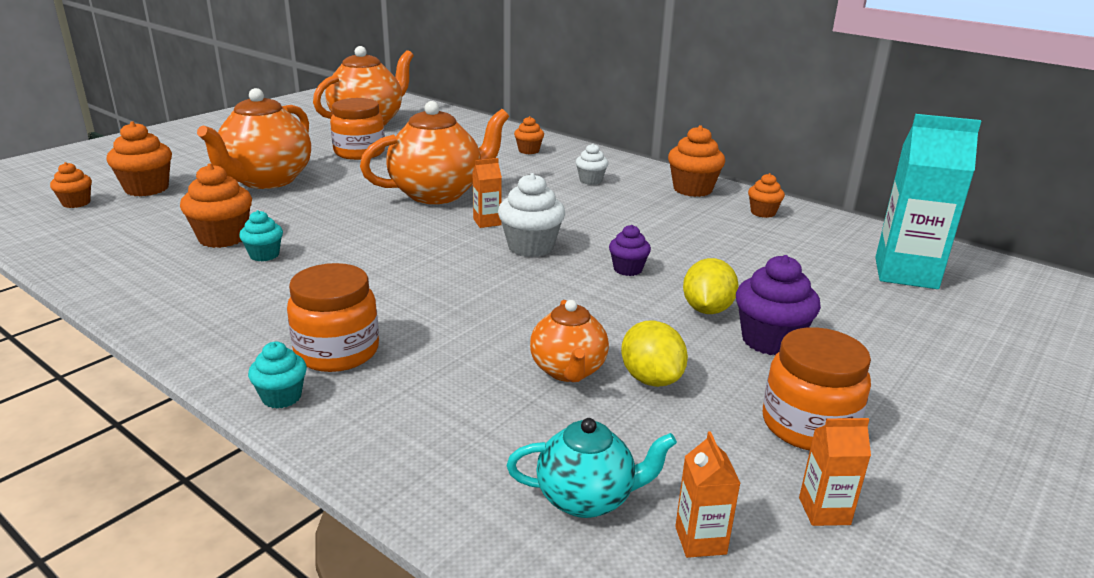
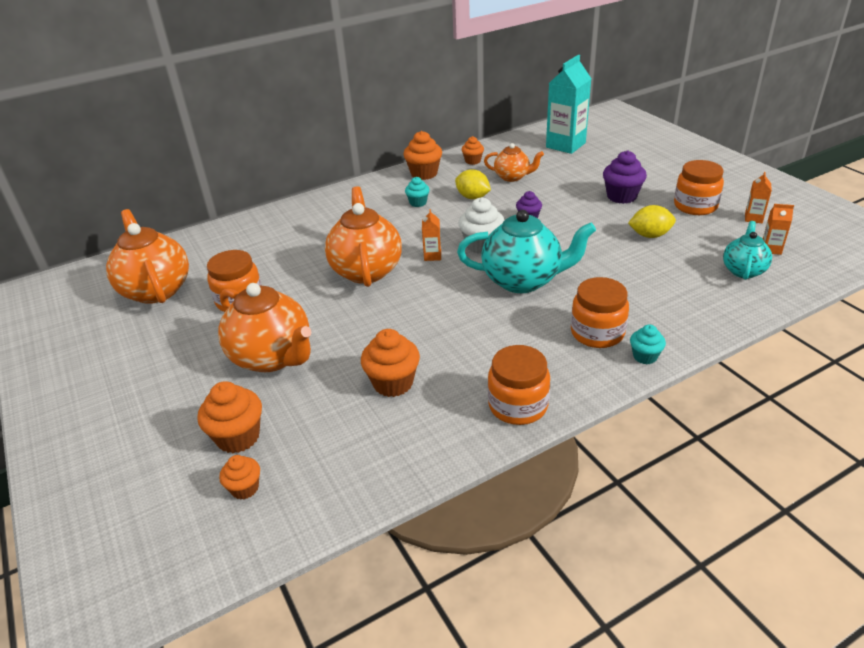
camera: 65 degrees left, 10 degrees up
turquoise cupcake [239,210,283,261] -> turquoise cupcake moved to [405,177,430,207]
orange cupcake [514,116,544,154] -> none
orange teapot [530,300,609,382] -> orange teapot moved to [484,143,544,182]
white cupcake [576,143,608,185] -> none
yellow lemon [683,258,739,314] -> yellow lemon moved to [455,169,491,199]
none -> turquoise teapot [457,210,596,293]
none -> orange jar [488,345,550,425]

